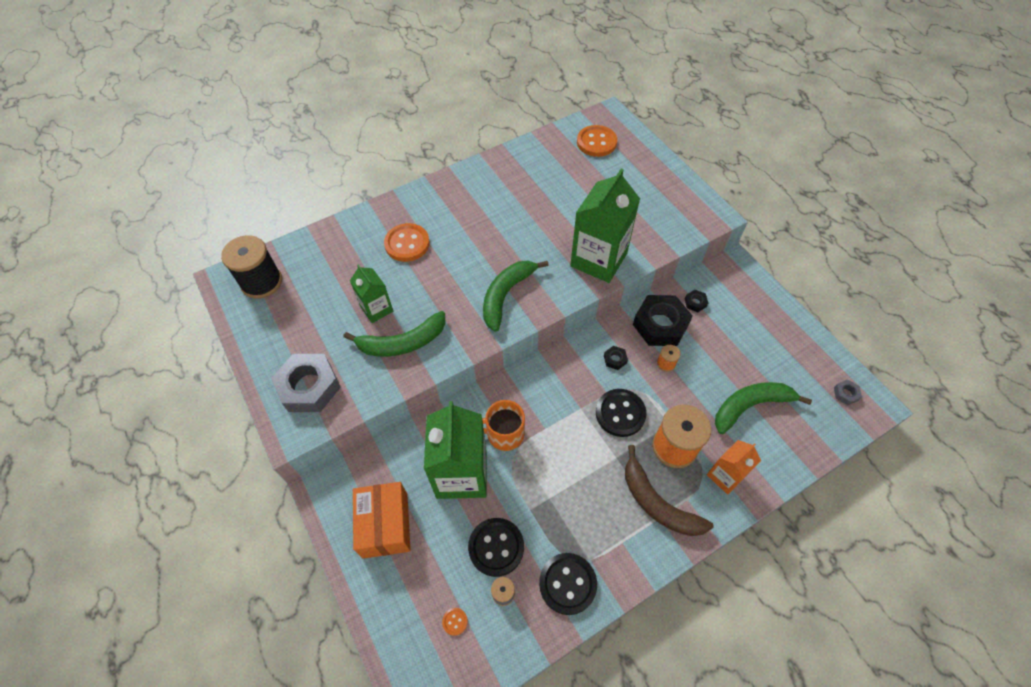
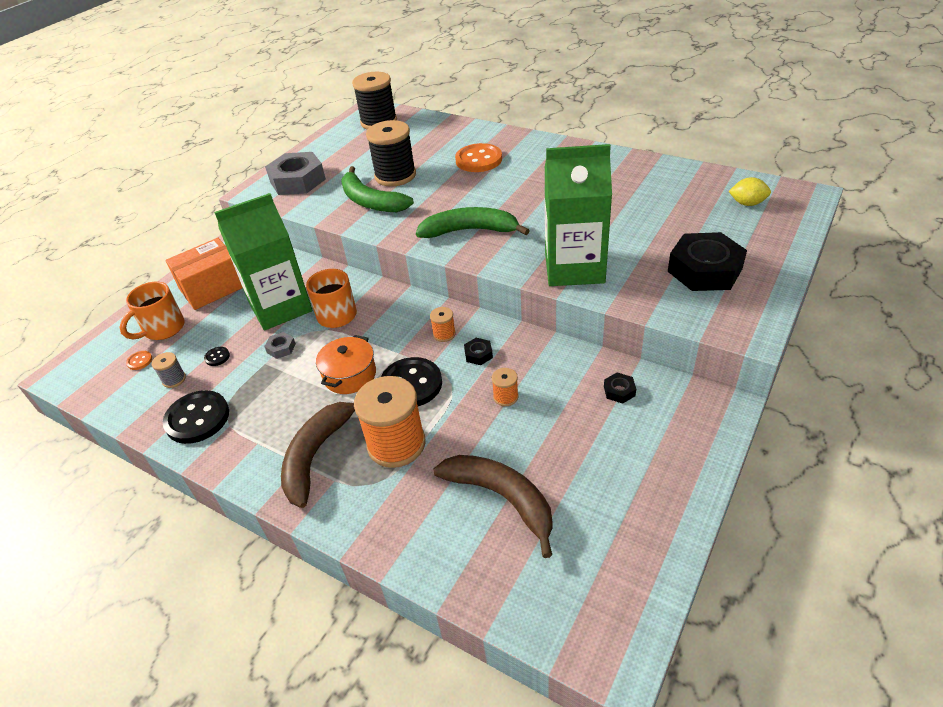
camera: 65 degrees right, 15 degrees down
green carton [350,265,393,323] -> black spool [366,120,416,187]
black button [468,518,524,577] -> black button [204,347,230,366], size x0.43
orange button [577,125,617,157] -> yellow lemon [729,177,771,206]
black nut [633,295,693,346] -> black nut moved to [668,232,747,291]
orange carton [707,440,761,495] -> none
green banana [715,382,812,434] -> brown banana [433,455,553,558]
grey nut [834,379,862,405] -> grey nut moved to [264,332,296,359]
none -> orange mug [119,282,185,340]
none -> orange pot [316,335,376,394]
none -> orange spool [430,307,456,342]

